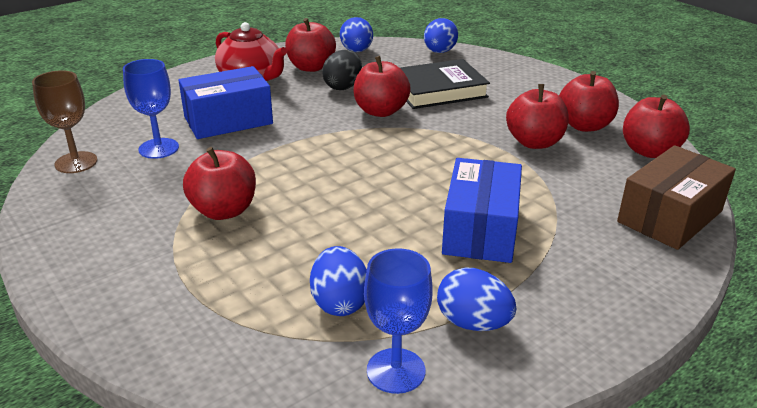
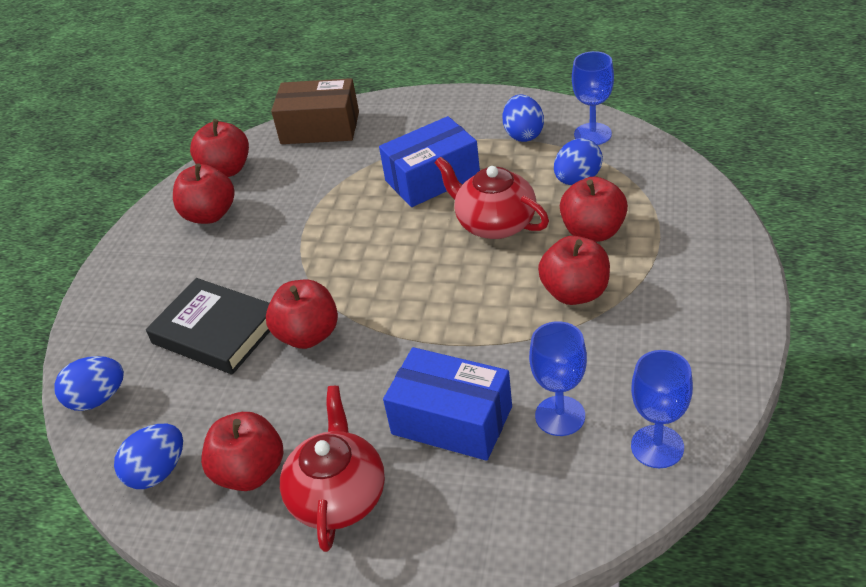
camera: 125 degrees left, 10 degrees up
brown goblet [32,70,98,173] -> blue goblet [631,350,693,468]
black egg [322,50,362,90] -> none
red apple [506,84,568,149] -> red apple moved to [560,177,628,242]
none -> red teapot [435,157,549,239]

